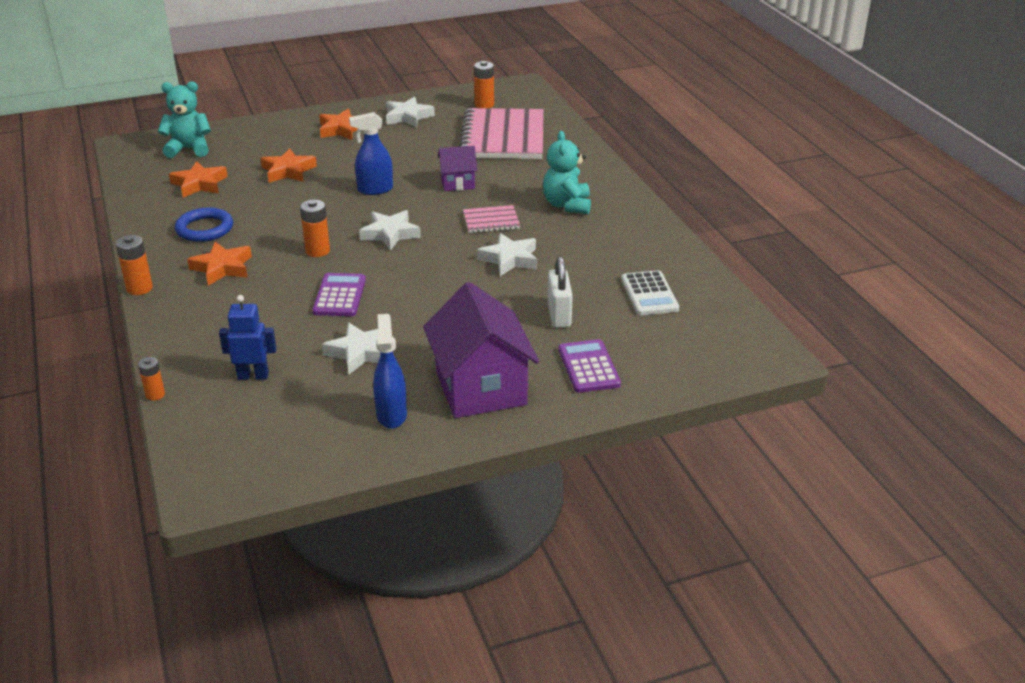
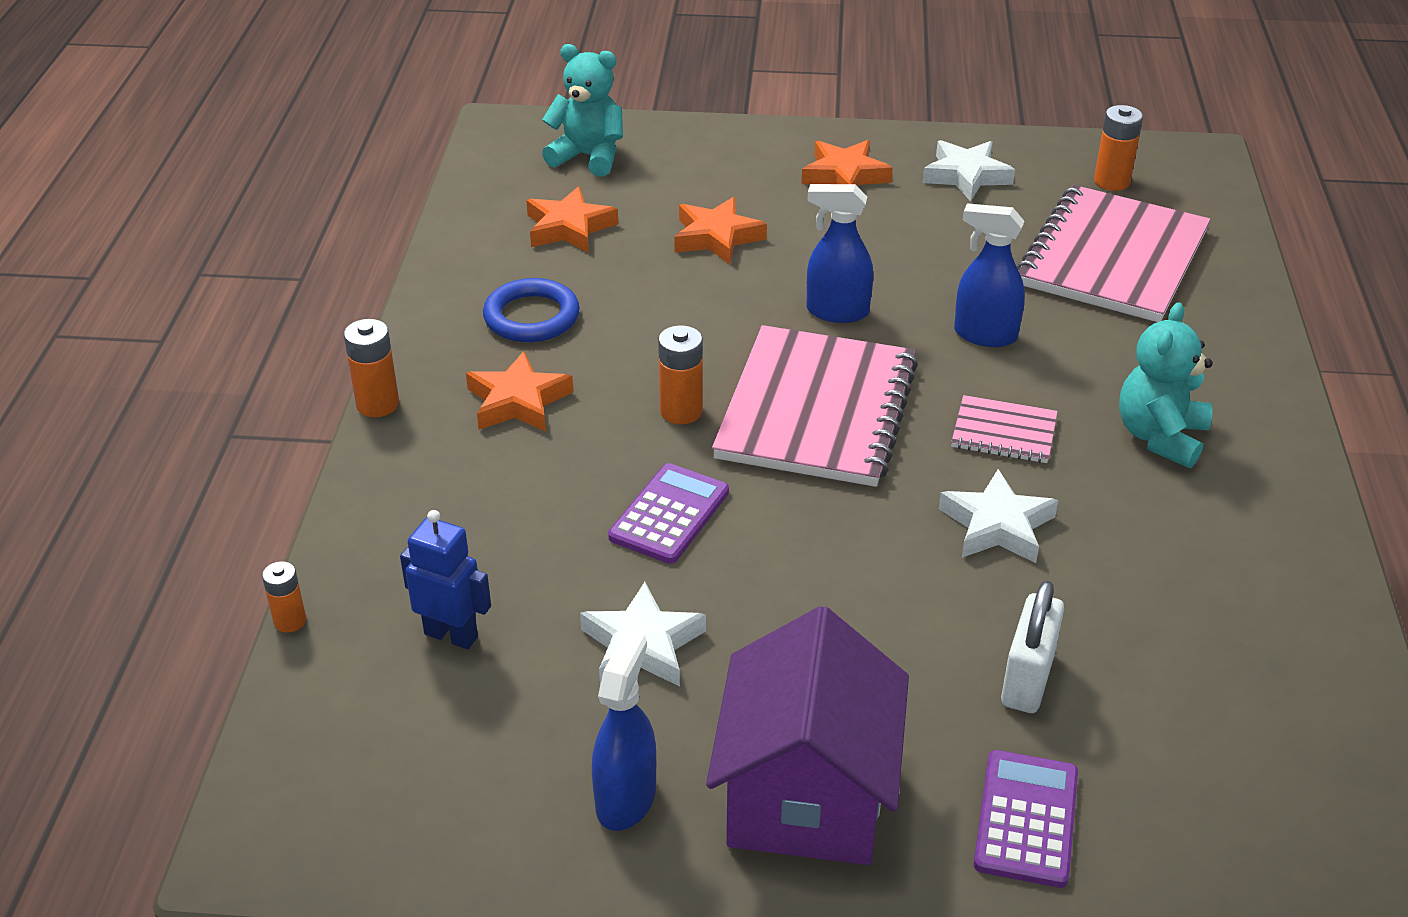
camera: 25 degrees right, 5 degrees up
white star [359,210,421,251] -> pink notebook [712,325,918,487]
purple house [438,146,477,191] -> blue spray bottle [954,203,1025,347]
white calculator [621,270,679,315] -> none

